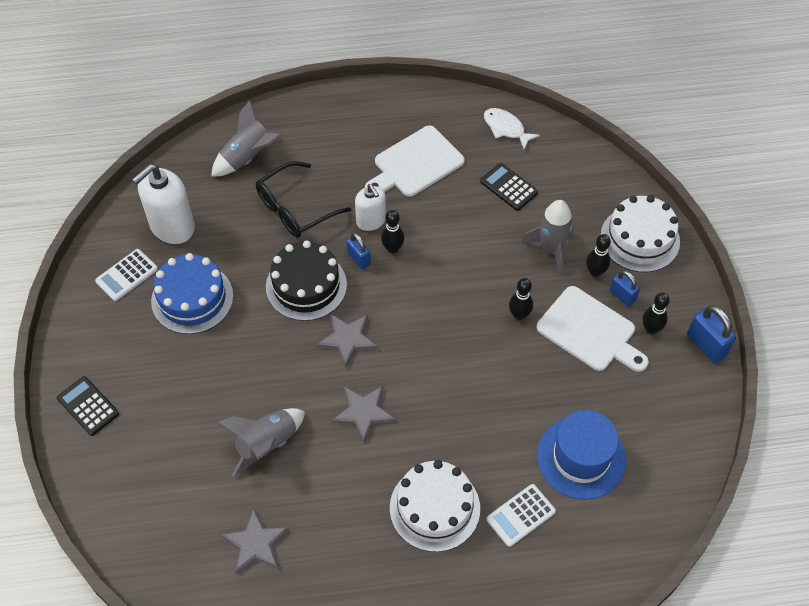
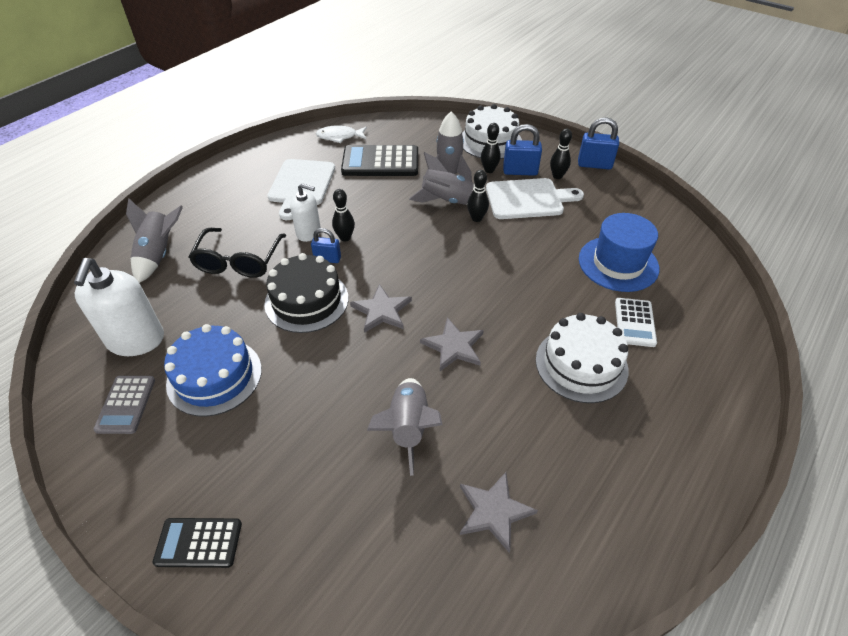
camera: 45 degrees left, 10 degrees down
white calculator [95,249,158,301] -> grey calculator [94,376,155,434]
black calculator [480,163,538,211] -> black calculator [341,145,418,176], size x1.68
blue padlock [610,270,640,307] -> blue padlock [503,124,542,176], size x1.53
none -> grey rocket [409,152,475,205]

